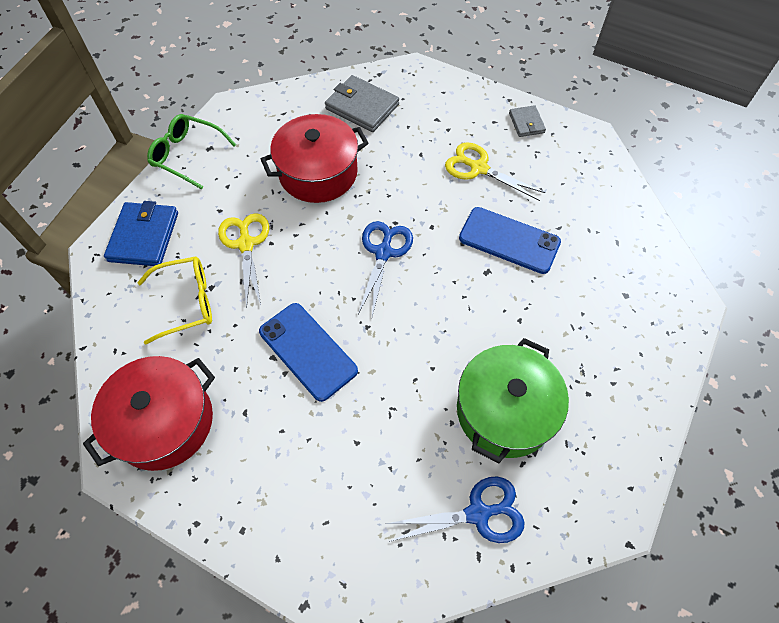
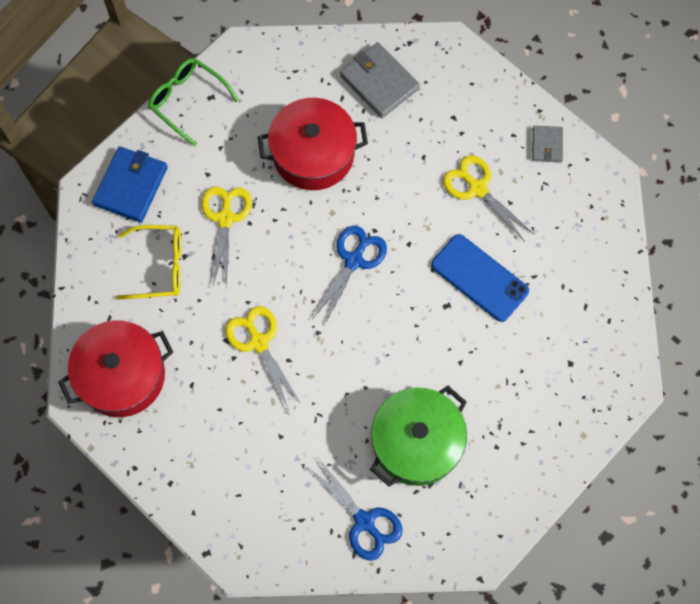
camera: 15 degrees right, 10 degrees up
blue phone [259,303,358,402] -> yellow scissors [225,306,301,408]
blue scissors [386,476,525,543] -> blue scissors turned 45 degrees clockwise [309,458,402,561]

